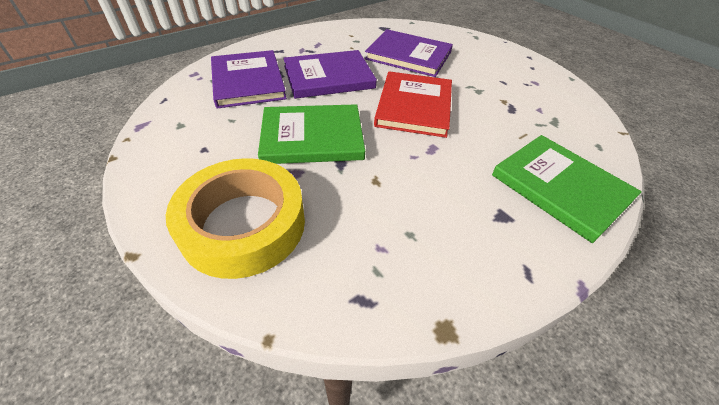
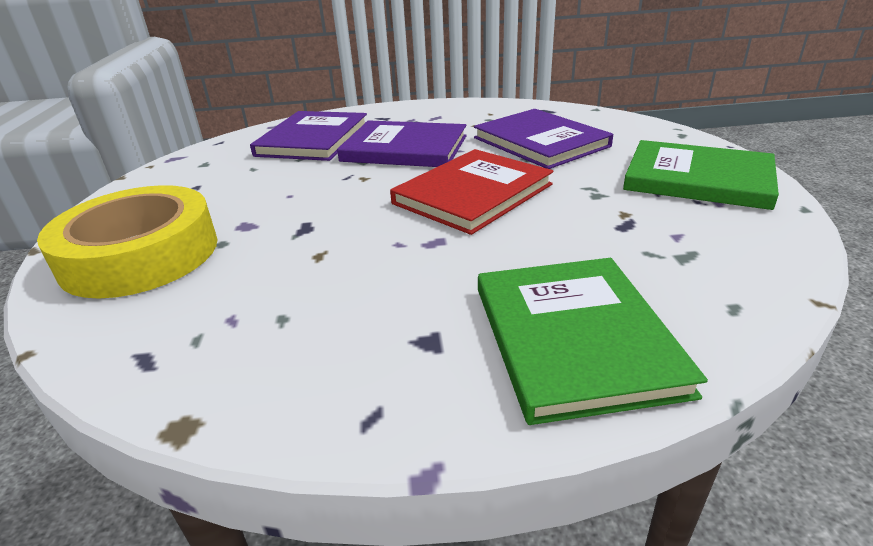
camera: 35 degrees right, 15 degrees down
green book [258,104,365,164] -> green book moved to [623,140,779,210]

